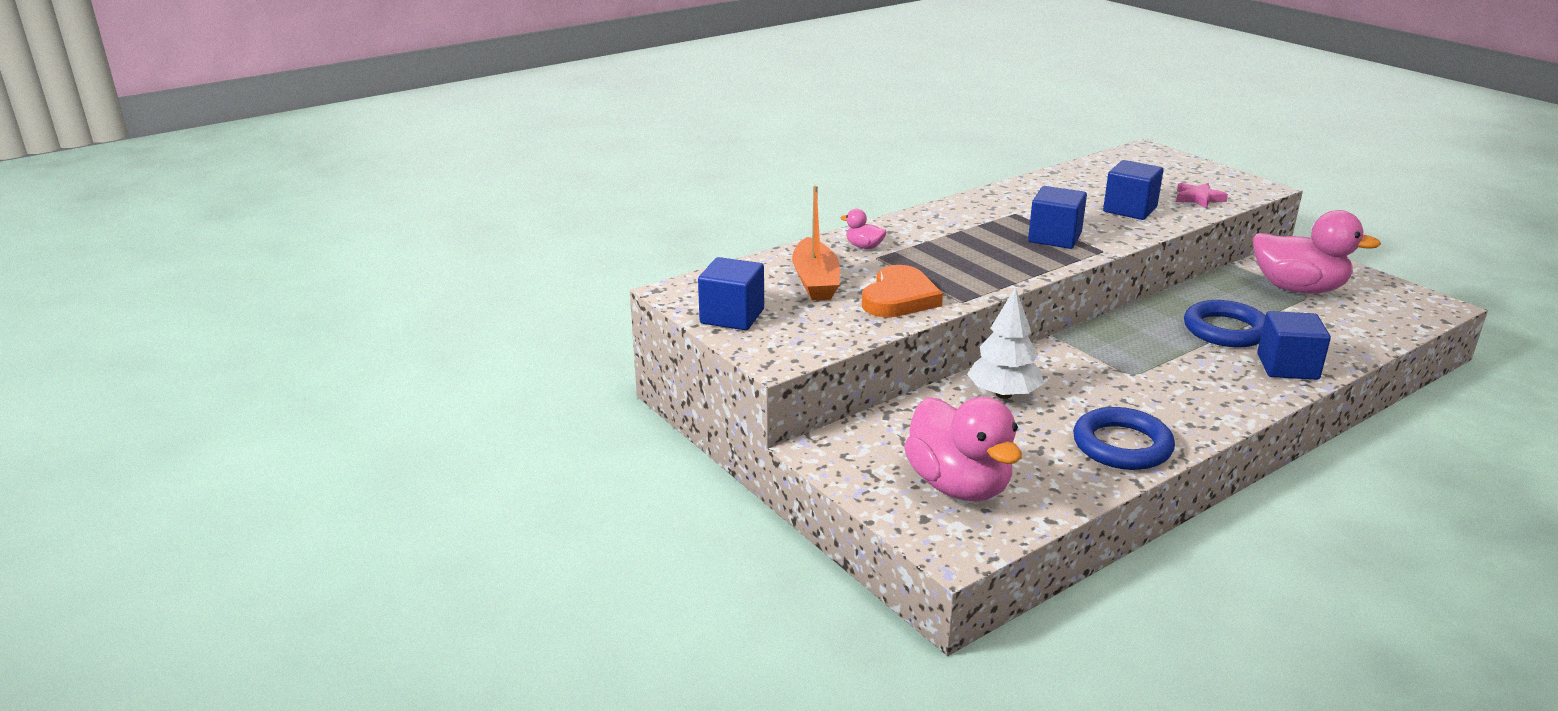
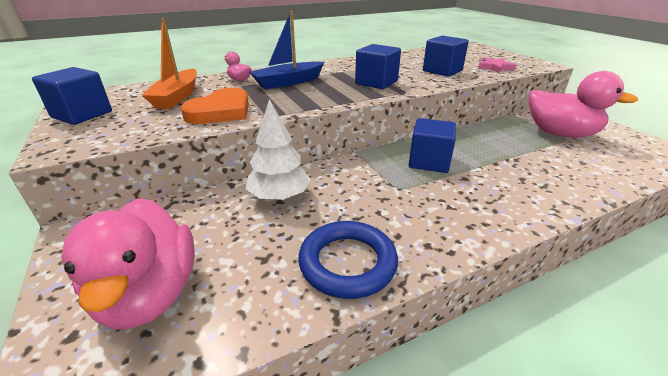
camera: 10 degrees right, 5 degrees up
blue ring [1184,300,1265,347] -> none
blue cube [1257,311,1331,380] -> blue cube moved to [409,118,456,173]
none -> blue boat [250,11,324,89]

